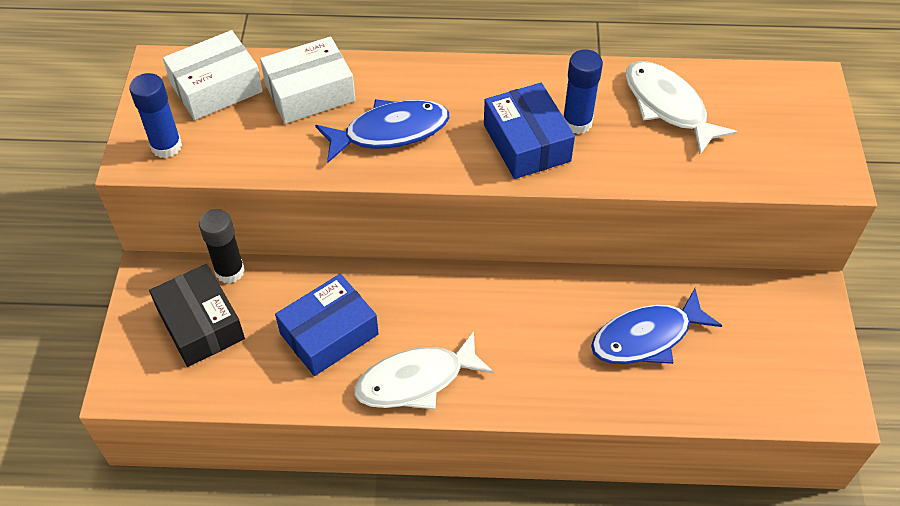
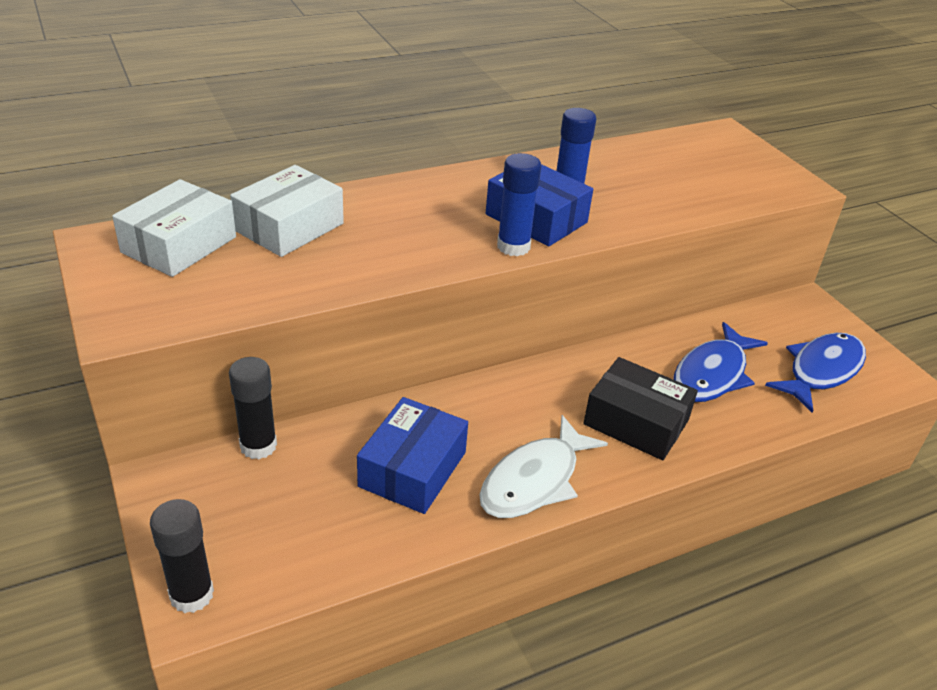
camera: 30 degrees left, 15 degrees down
blue glue stick [129,73,182,158] -> blue glue stick moved to [497,153,542,256]
black box [149,264,245,367] -> black box moved to [583,357,698,460]
blue fish [315,99,449,162] -> blue fish moved to [765,333,866,413]
white fish [625,61,737,154] -> none
none -> black glue stick [150,499,214,613]

